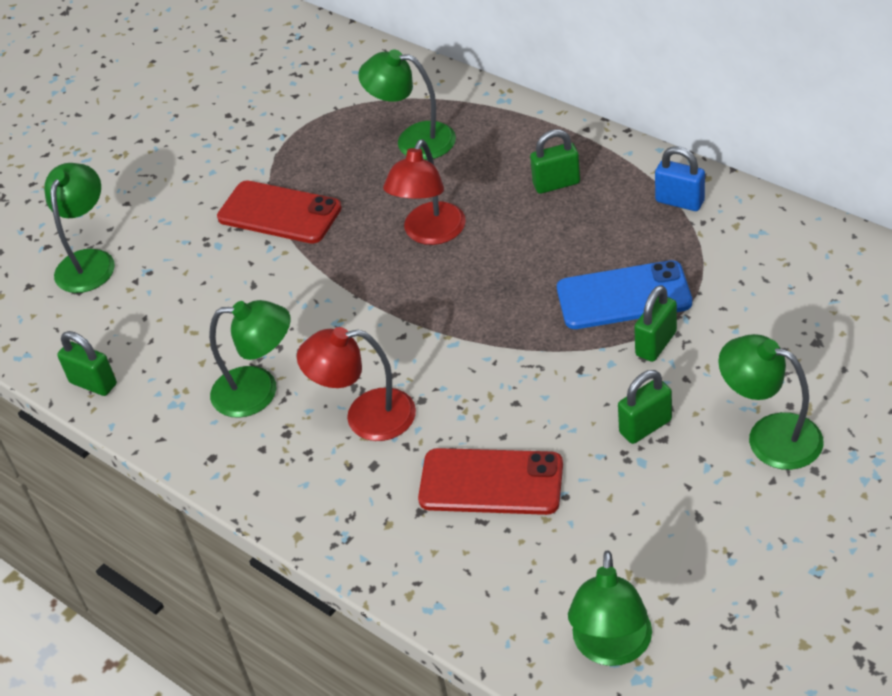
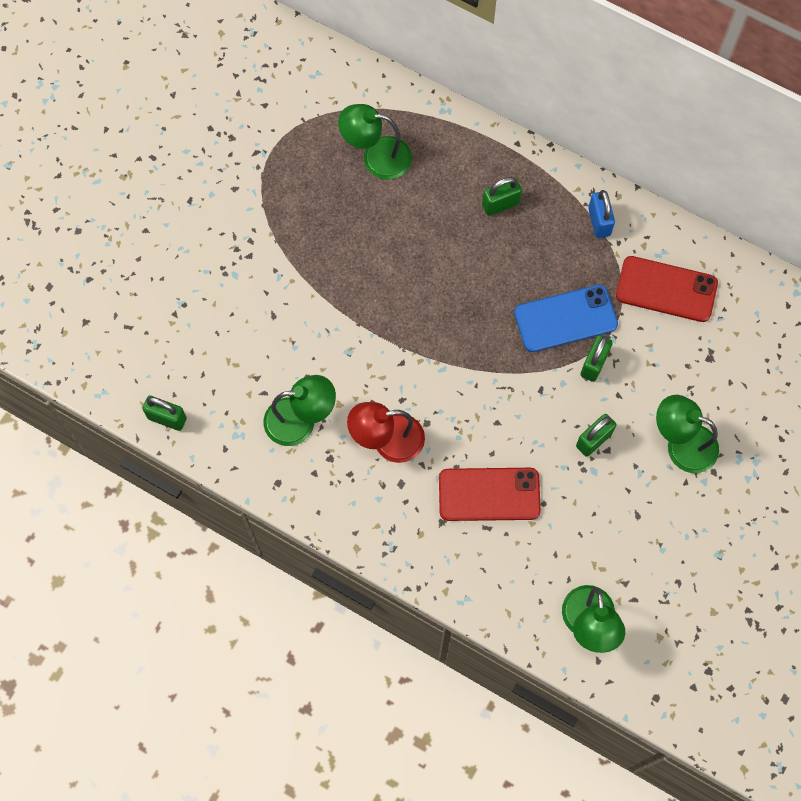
camera: 15 degrees left, 25 degrees up
green lamp [44,163,115,293] -> none
red phone [217,180,342,243] -> red phone moved to [616,256,718,322]
red lamp [383,139,466,245] -> none
blue padlock [655,146,705,211] -> blue padlock turned 60 degrees clockwise [588,190,615,238]

